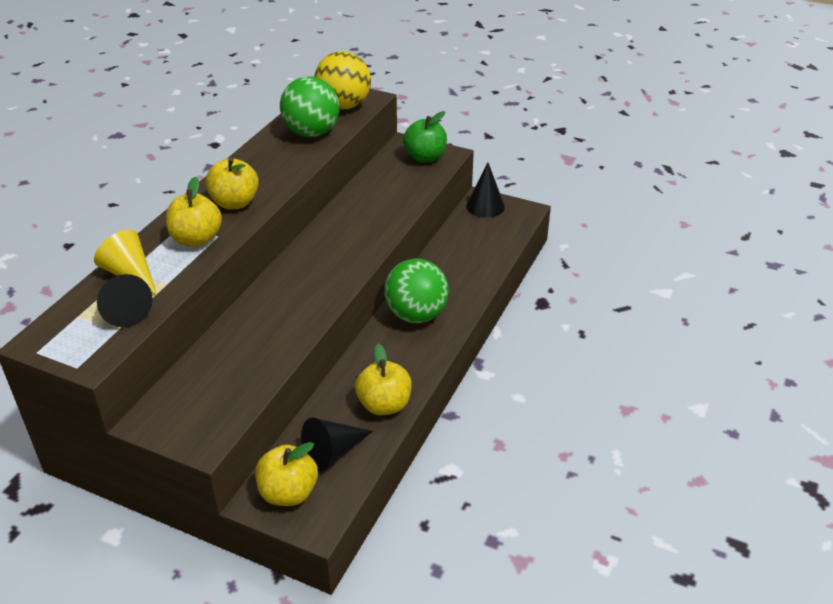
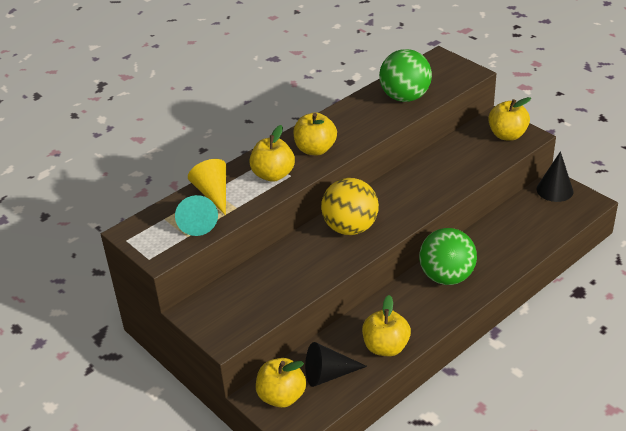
camera: 25 degrees right, 0 degrees up
black cone [97,274,152,327] -> turquoise cone [175,195,218,236]
yellow ball [315,51,371,109] -> yellow ball moved to [321,178,379,235]
green apple [403,111,447,163] -> yellow apple [488,97,531,141]

